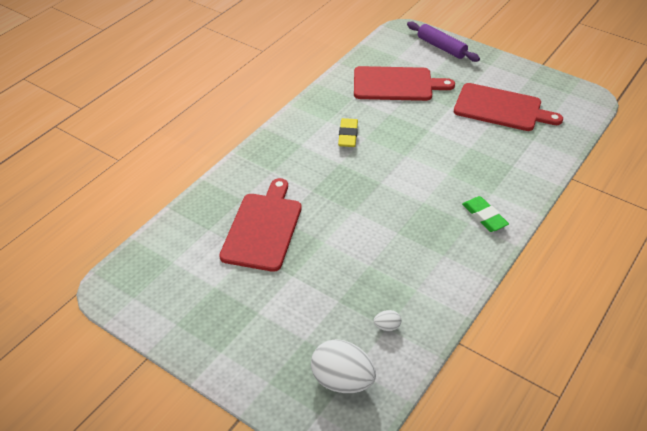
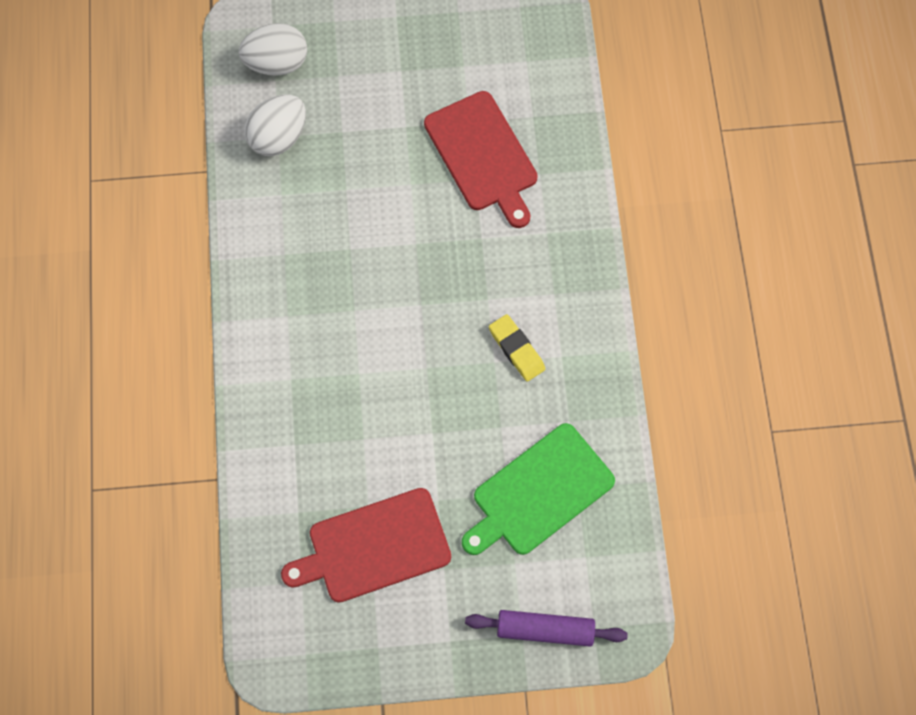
camera: 140 degrees right, 25 degrees up
red cutting board [354,66,455,101] -> green cutting board [462,423,615,555]
white egg [374,310,401,331] -> white egg [244,95,306,156], size x2.26
green eraser [462,196,509,232] -> none

